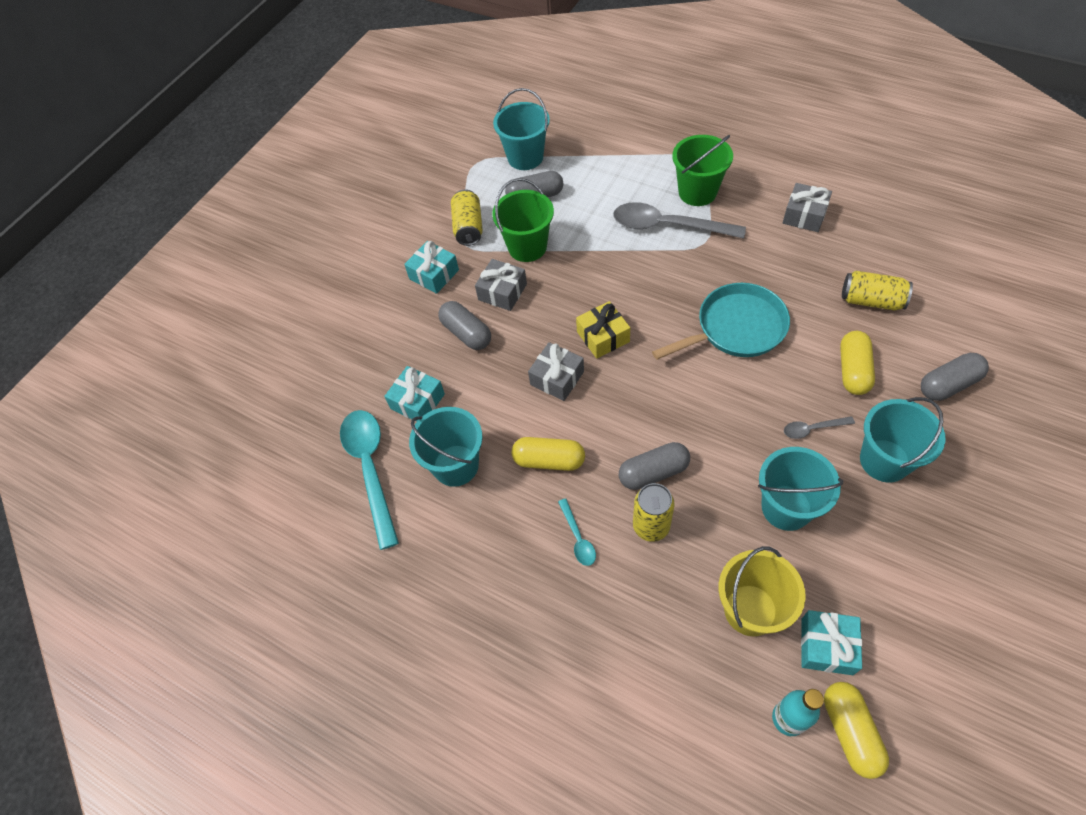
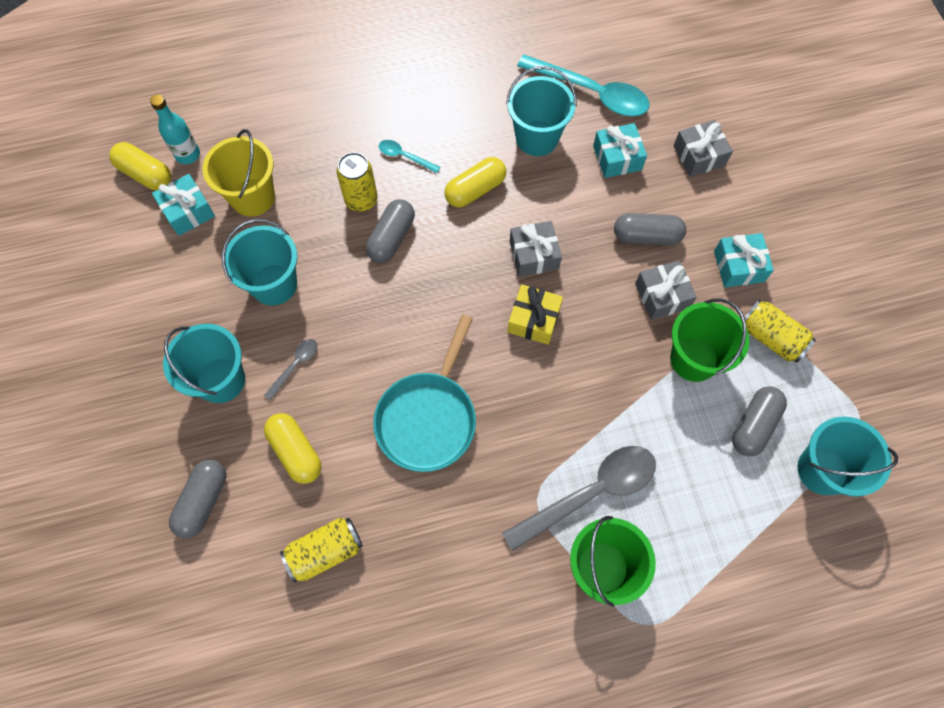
camera: 130 degrees right, 10 degrees up
grey gift [783,183,832,232] -> grey gift moved to [674,120,733,177]

